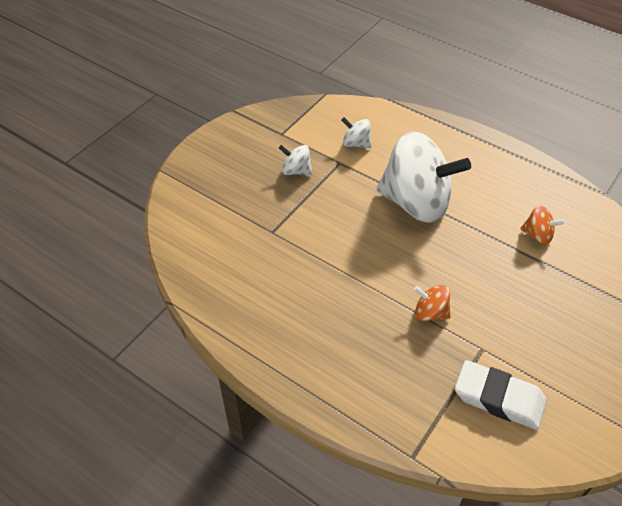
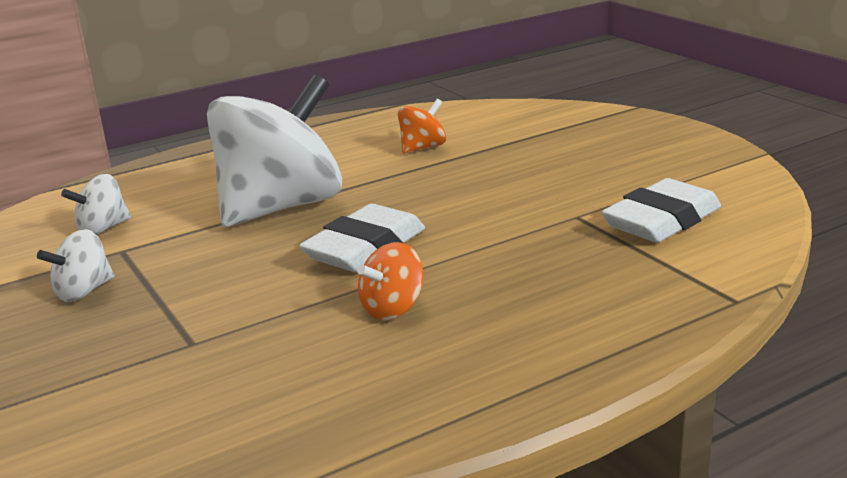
camera: 65 degrees left, 25 degrees down
orange spinning top [414,285,451,321] -> orange spinning top moved to [357,242,424,320]
none -> white eraser [299,204,425,272]

